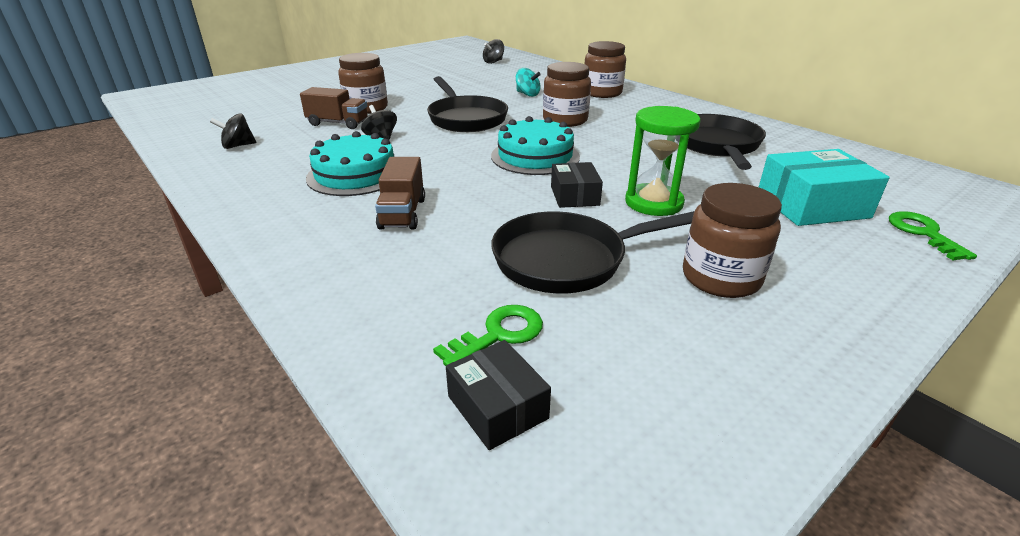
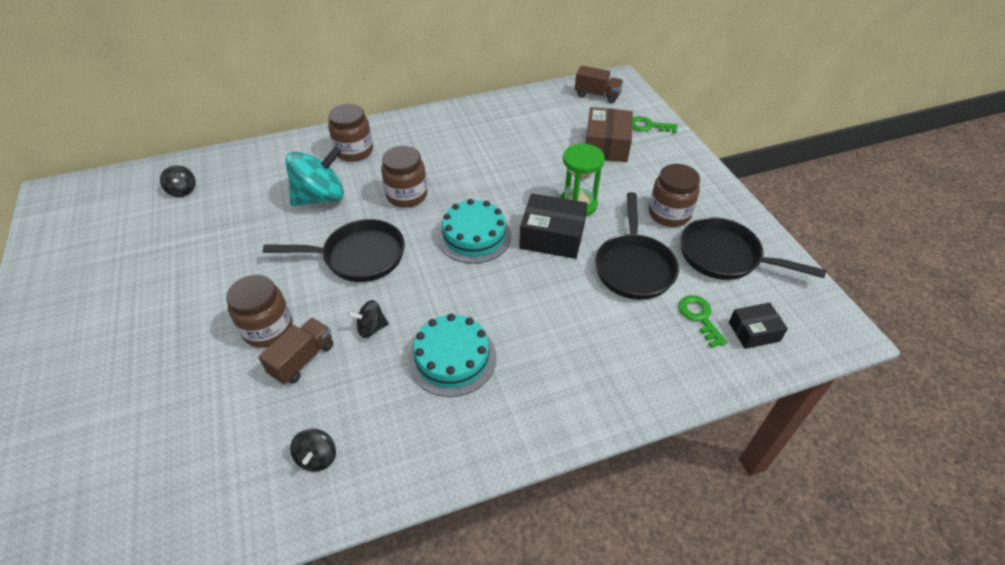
camera: 70 degrees left, 15 degrees up
brown truck [375,157,425,230] -> brown truck moved to [575,66,623,103]
turquoise spinning top [516,68,541,97] -> turquoise spinning top [285,146,344,206], size x2.05
black box [551,162,603,208] -> black box [519,194,587,259], size x1.66
black pan [687,114,766,170] -> black pan moved to [680,217,826,280]
turquoise box [759,149,889,226] -> brown box [586,107,633,162]

